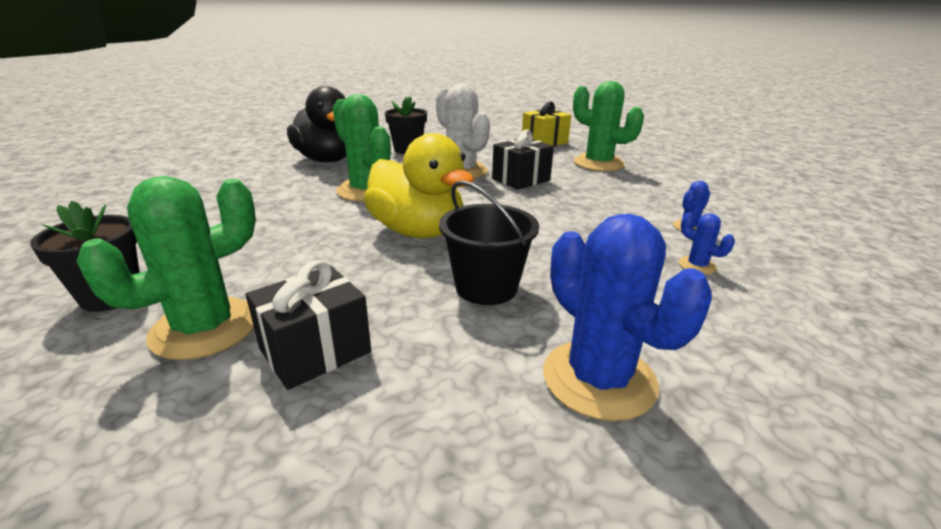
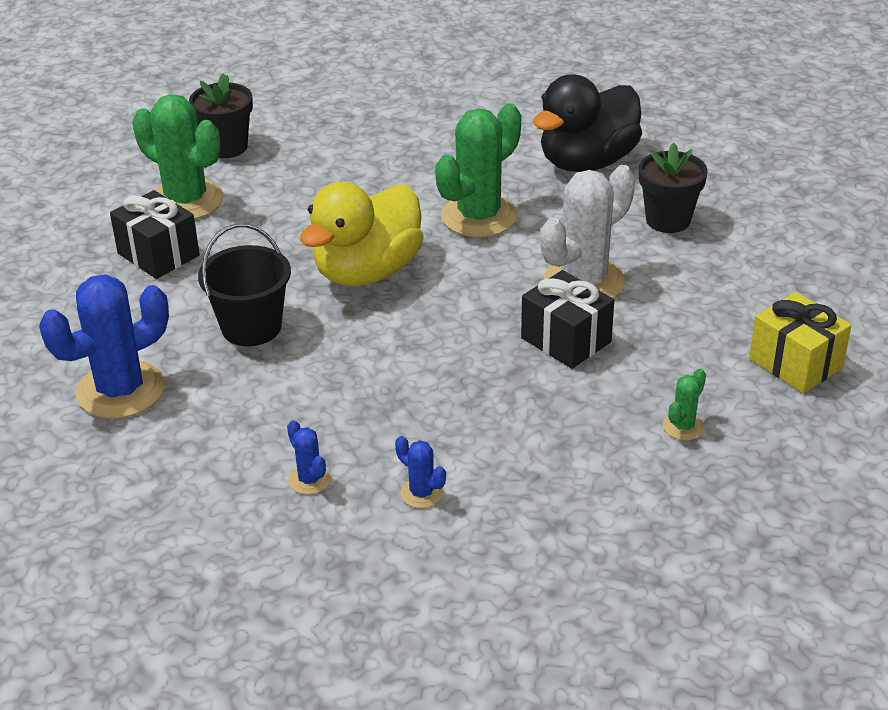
camera: 85 degrees right, 10 degrees up
green cactus [573,81,644,171] -> green cactus [663,368,706,440], size x0.45
blue cactus [679,213,735,275] -> blue cactus turned 75 degrees counterclockwise [287,420,331,495]

